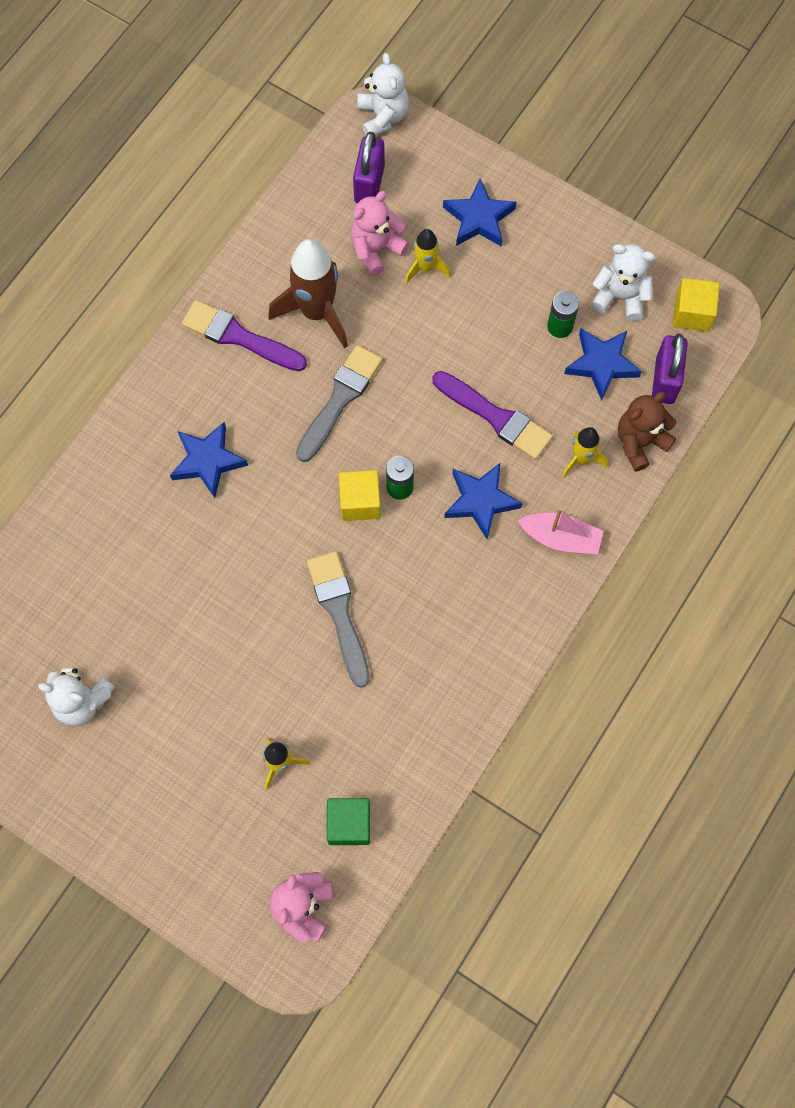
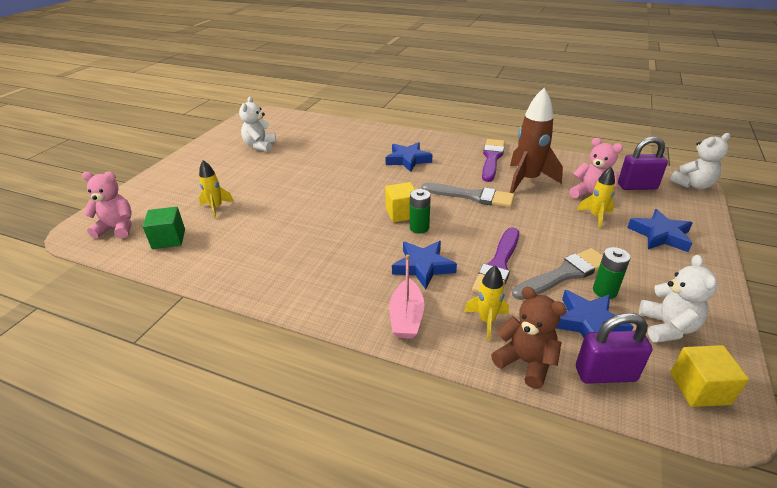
camera: 80 degrees right, 35 degrees down
grey brush [307,551,370,688] -> grey brush moved to [512,248,603,300]

